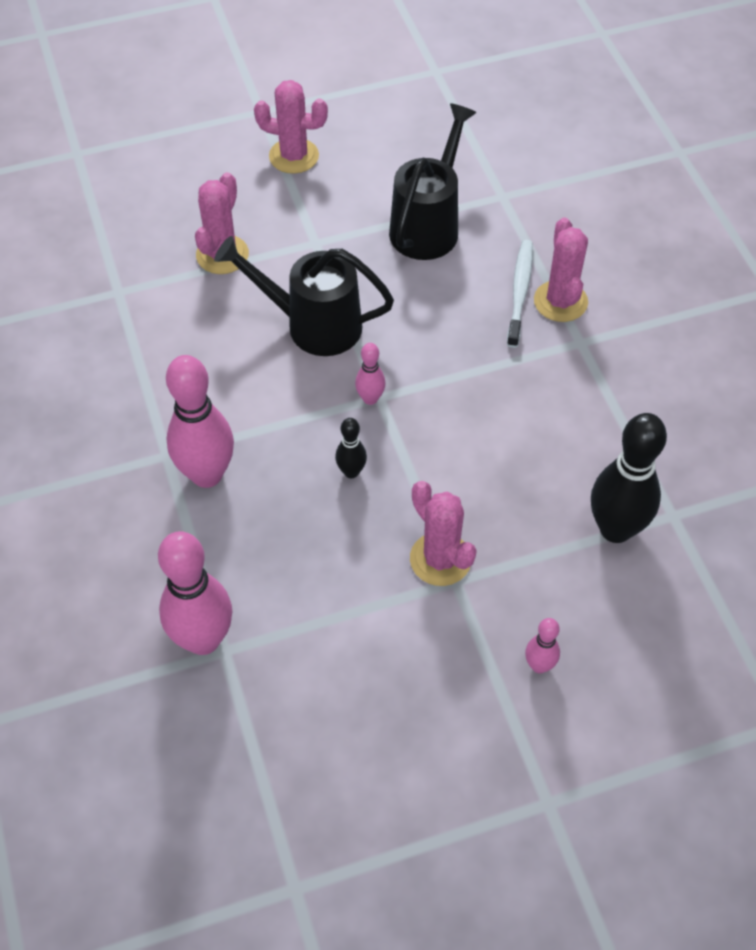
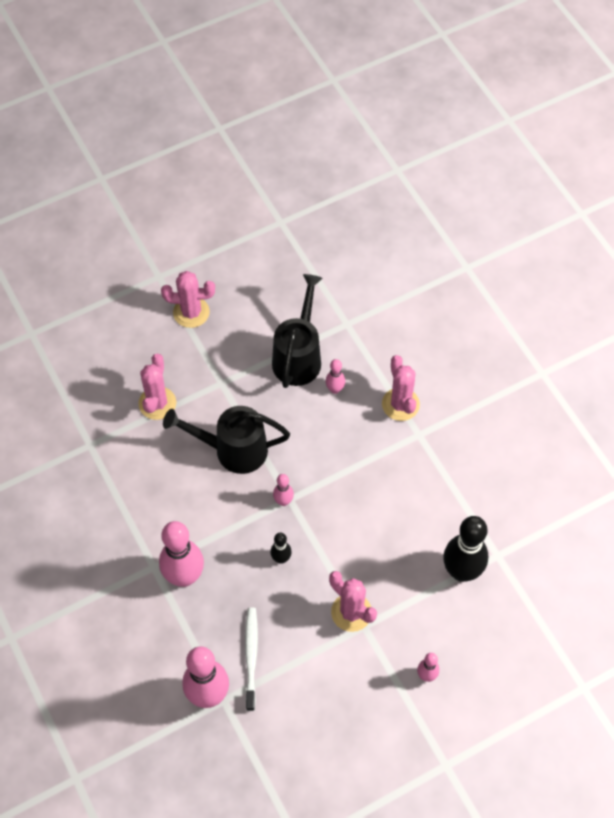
camera: 10 degrees left, 5 degrees up
white toothbrush [507,240,533,348] -> white toothbrush moved to [245,608,258,711]
none -> pink bowling pin [325,359,345,394]

